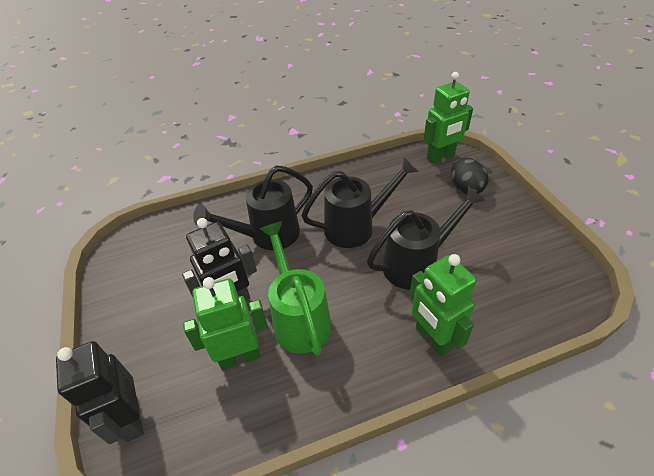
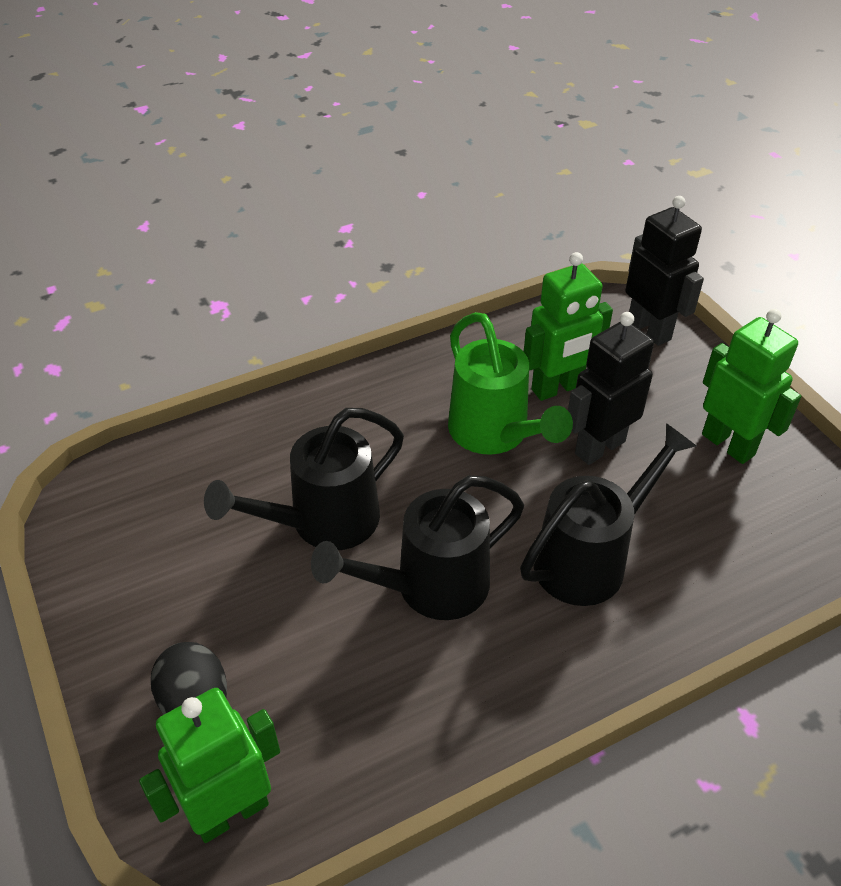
camera: 170 degrees right, 0 degrees up
green robot [409,254,477,357] -> green robot moved to [702,309,801,464]

